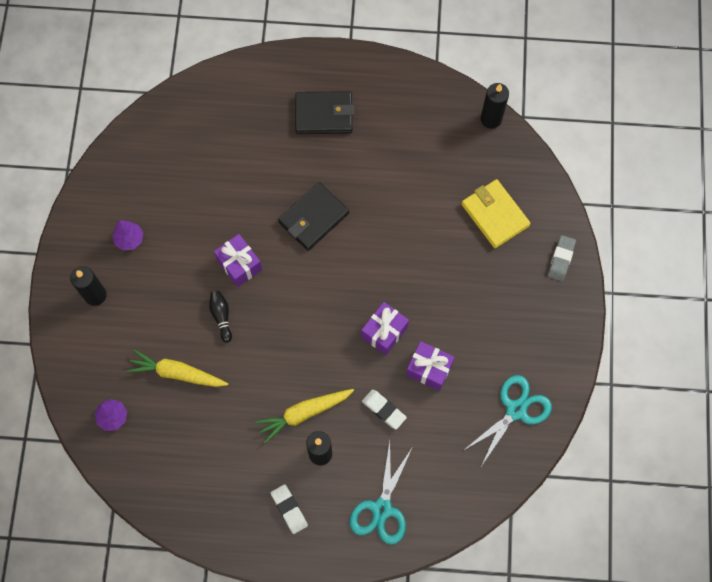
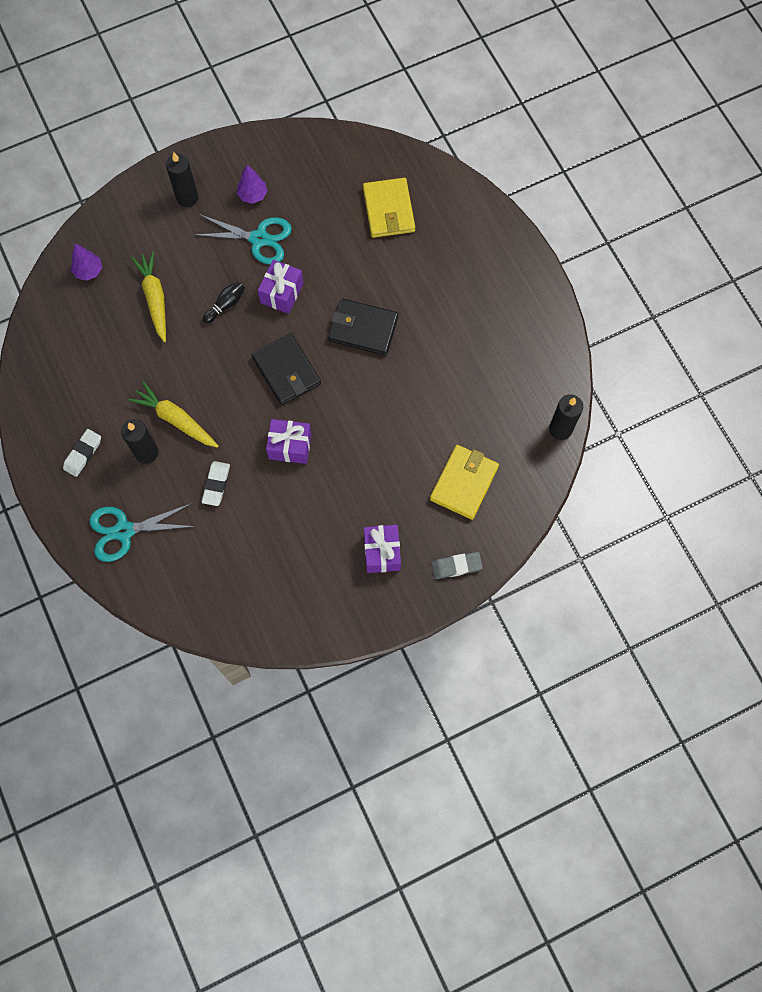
camera: 60 degrees right, 0 degrees up
black wallet [295,91,354,134] -> black wallet moved to [251,333,321,405]
purple gift [406,341,455,391] -> purple gift moved to [364,525,401,573]
turquoise scissors [464,375,552,466] -> turquoise scissors moved to [195,214,292,265]
none -> yellow wallet [363,178,415,238]

